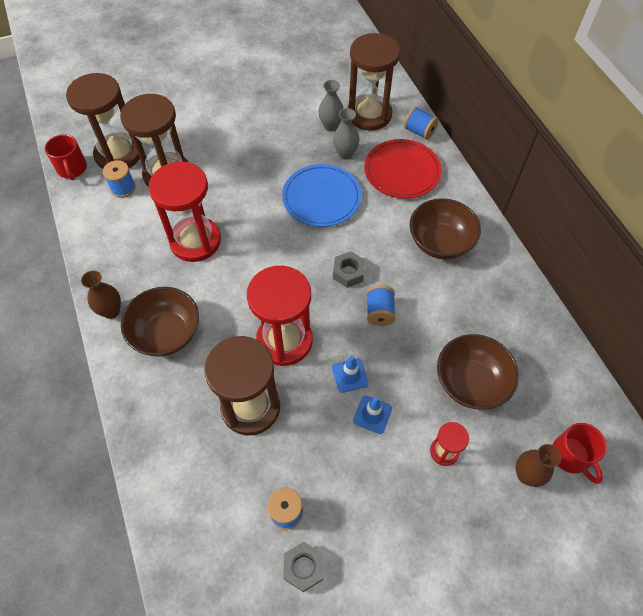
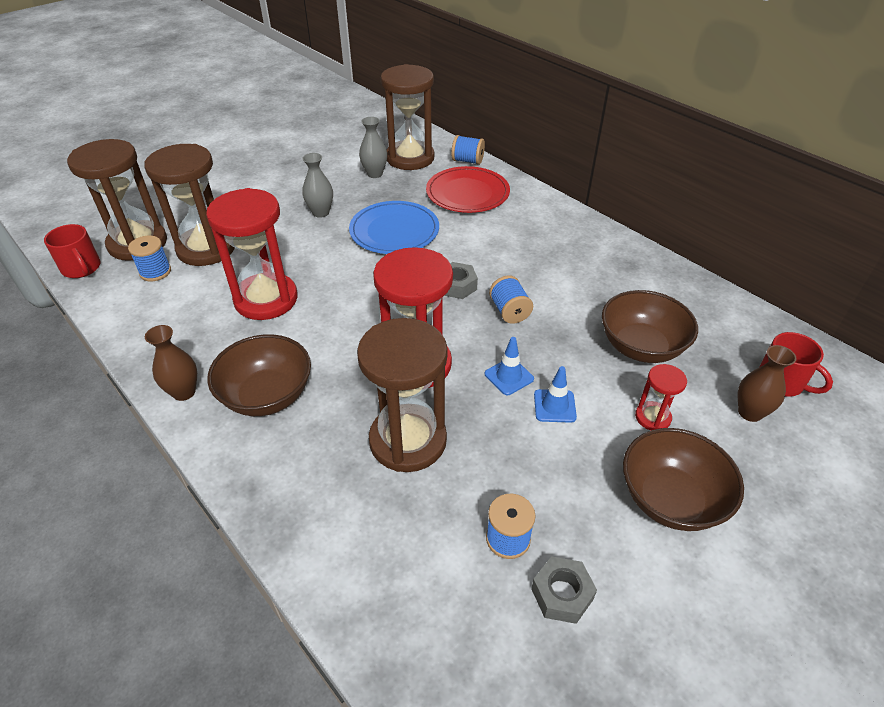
camera: 20 degrees left, 15 degrees down
grey vase [333,108,360,160] -> grey vase moved to [302,153,333,218]
brown bowl [410,198,481,259] -> brown bowl moved to [623,428,744,531]

